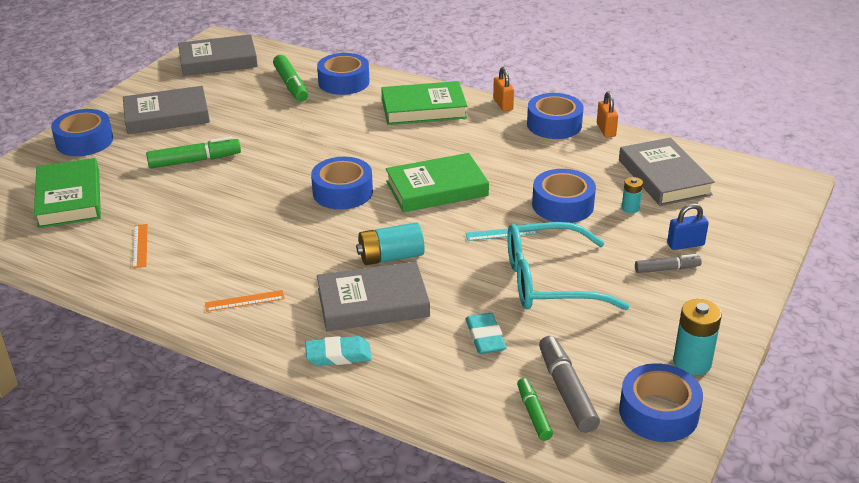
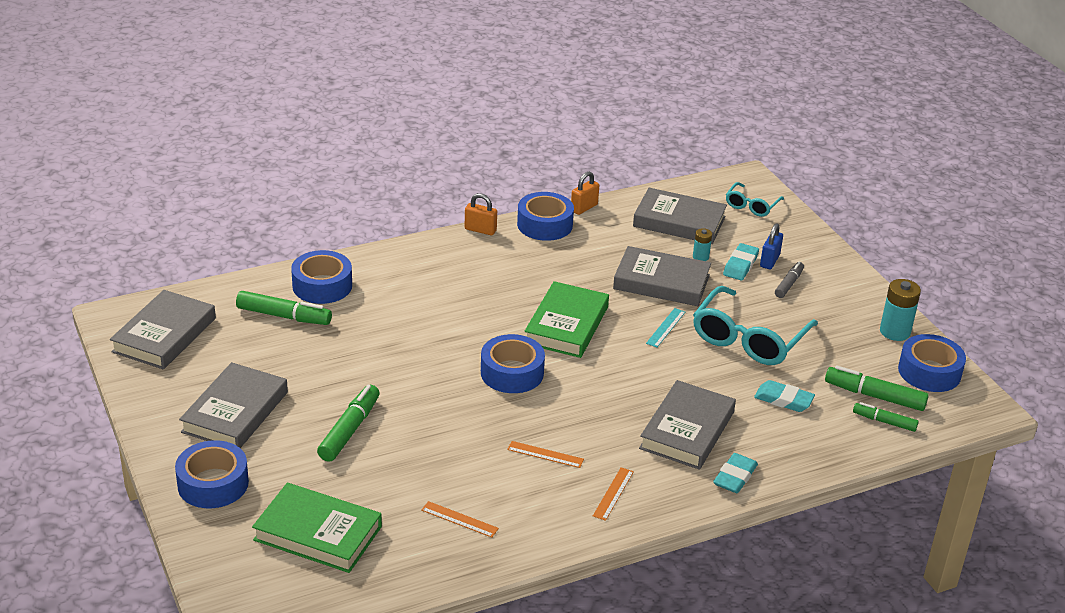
camera: 55 degrees left, 0 degrees up
turquoise battery [356,222,425,265] -> none
green book [381,81,467,125] -> none
blue tape [532,169,596,223] -> grey book [613,246,711,306]
grey marker [539,336,600,433] -> green marker [825,365,929,411]
orange padlock [597,91,618,137] -> orange padlock turned 75 degrees counterclockwise [571,172,599,215]
none -> orange ruler [507,441,584,468]
none -> turquoise eraser [723,243,759,280]
none -> turquoise glasses [726,182,784,217]

